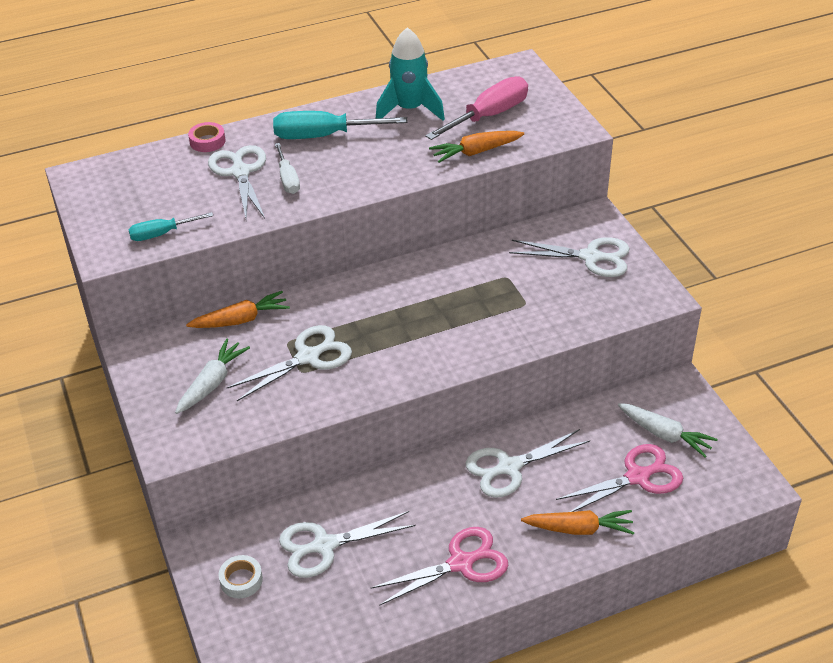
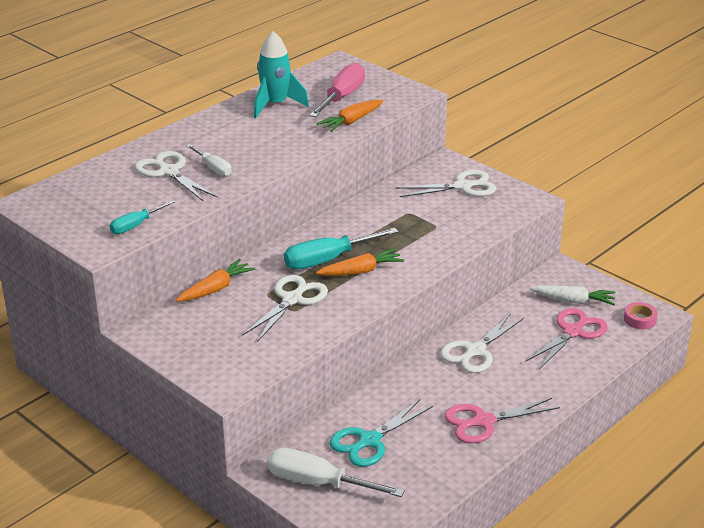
camera: 25 degrees left, 10 degrees down
white carrot [175,338,250,414] -> none
pink tape [188,122,226,152] -> pink tape moved to [624,302,658,329]
white tape [218,555,263,599] -> white screwdriver [267,448,405,497]
turquoise screwdriver [273,111,408,139] -> turquoise screwdriver moved to [284,228,399,269]
white scissors [279,511,416,578] -> turquoise scissors [330,399,433,467]
pink scissors [371,527,508,606] -> pink scissors turned 150 degrees counterclockwise [444,398,560,443]
orange carrot [521,510,635,535] -> orange carrot moved to [316,248,404,276]

